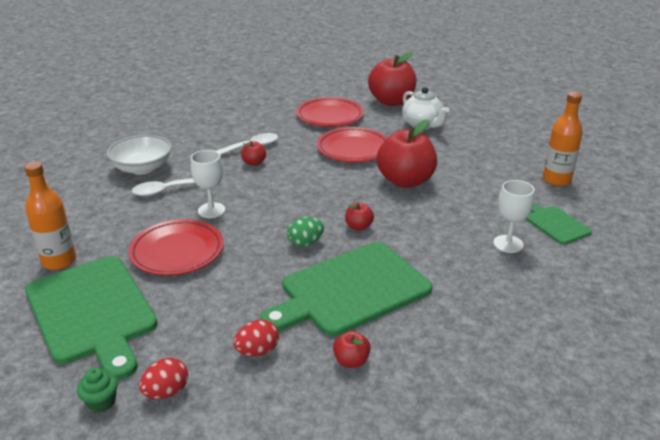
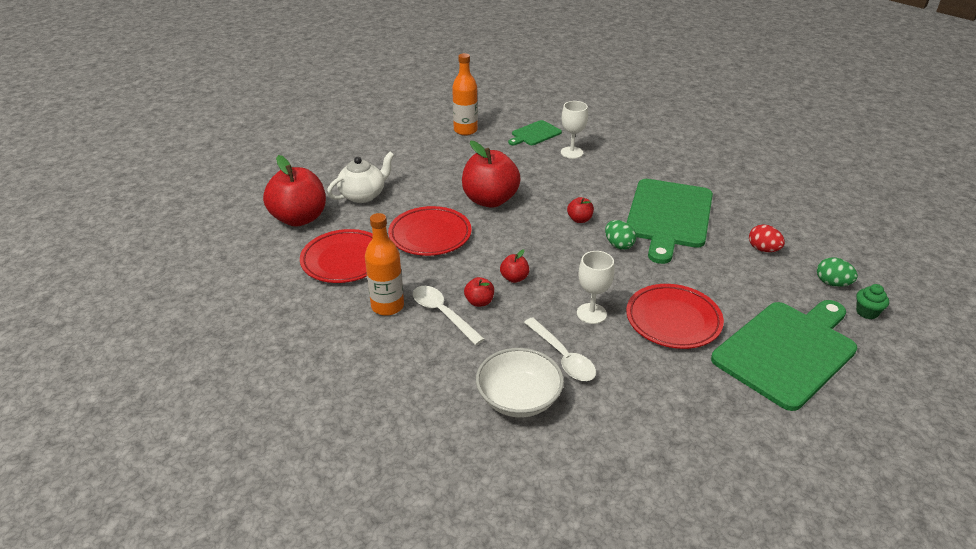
camera: 100 degrees left, 5 degrees up
orange bottle [24,162,76,270] -> orange bottle moved to [365,213,404,316]
red egg [139,358,188,399] -> green egg [817,257,858,287]
green cutting board [260,242,432,336] -> green cutting board turned 60 degrees clockwise [626,179,713,264]
red apple [333,331,371,368] -> red apple moved to [500,249,529,283]

